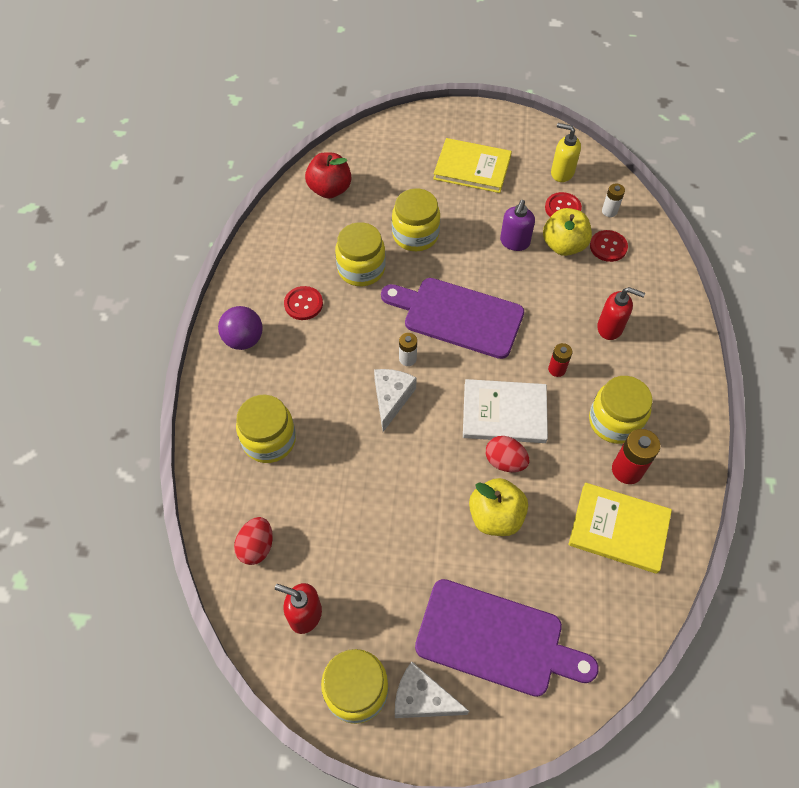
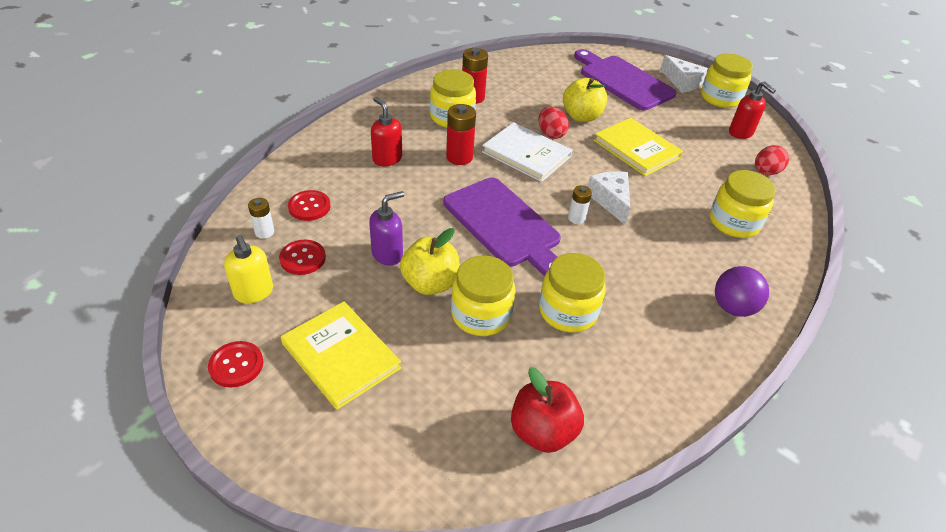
camera: 150 degrees left, 15 degrees down
red button [284,286,323,320] -> red button moved to [208,341,263,388]
white cheese [374,369,417,432] -> white cheese turned 120 degrees clockwise [588,171,630,225]
yellow apple [543,208,592,256] -> yellow apple moved to [400,228,460,295]
red battery [548,343,572,377] -> red battery [446,104,476,165], size x1.65
yellow book [569,483,672,574] -> yellow book moved to [594,118,683,176]

